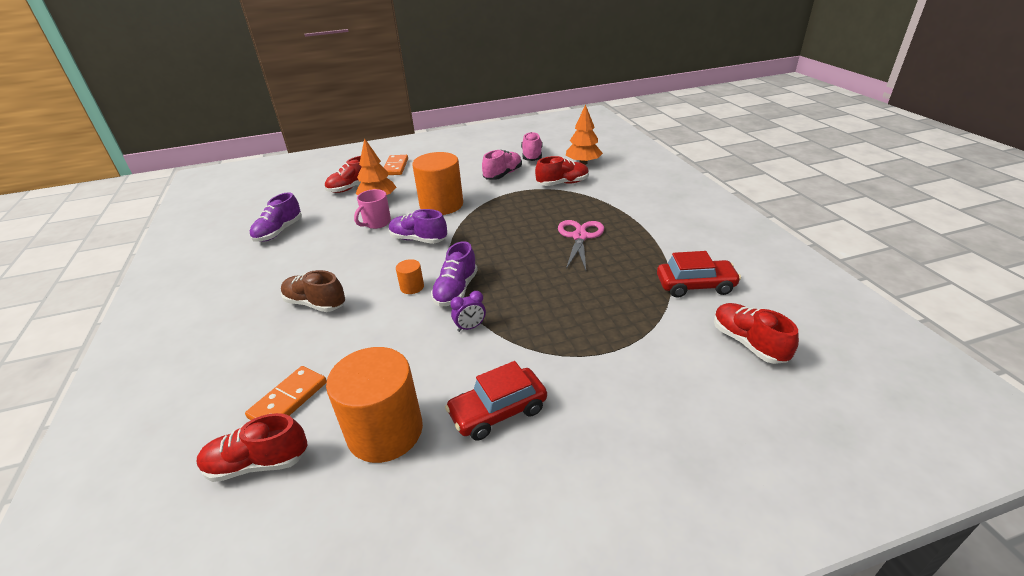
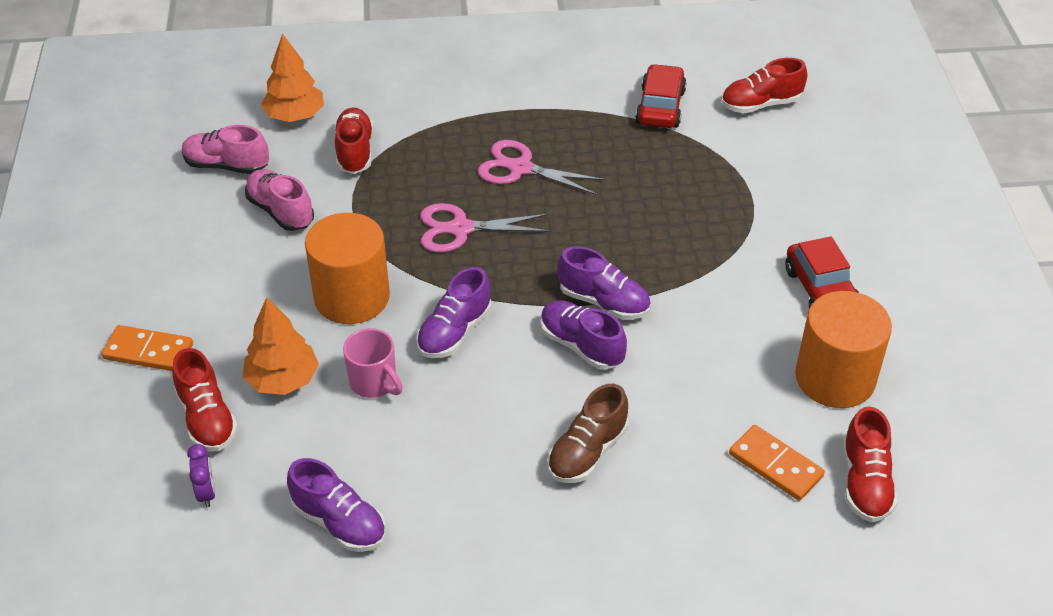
camera: 80 degrees left, 10 degrees up
orange cylinder [396,259,424,294] -> purple shoe [540,300,627,370]
purple clock [450,291,486,332] -> purple clock moved to [187,444,216,507]
none -> pink scissors [420,203,551,253]

